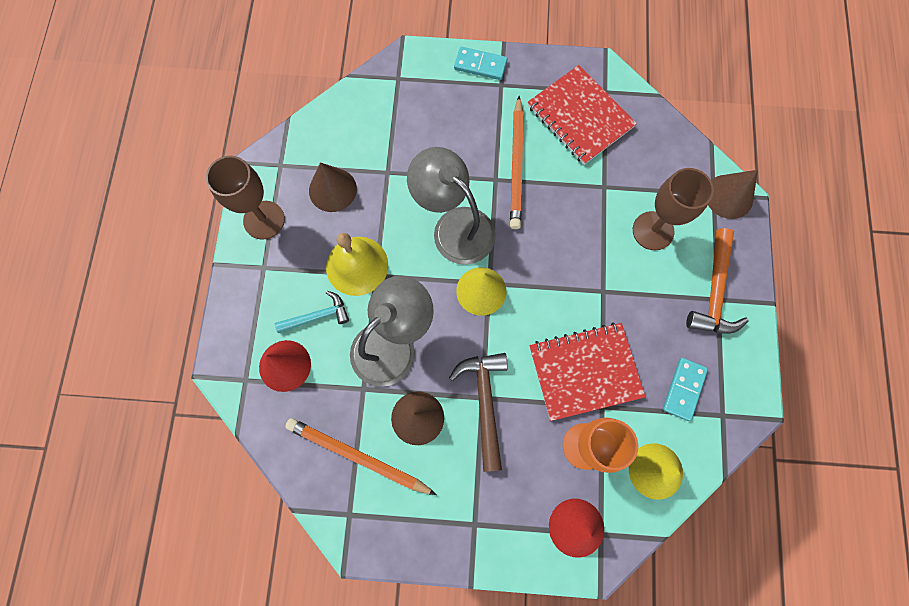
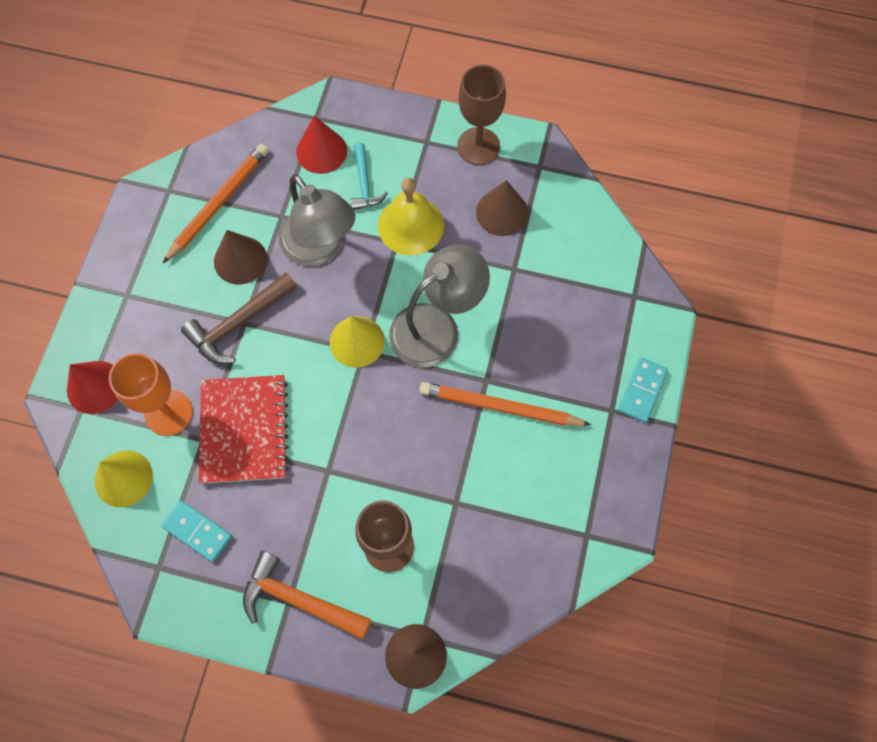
camera: 100 degrees right, 5 degrees down
brown hammer [449,353,508,472] -> brown hammer turned 135 degrees clockwise [181,273,297,364]
red notebook [528,65,637,165] -> none

